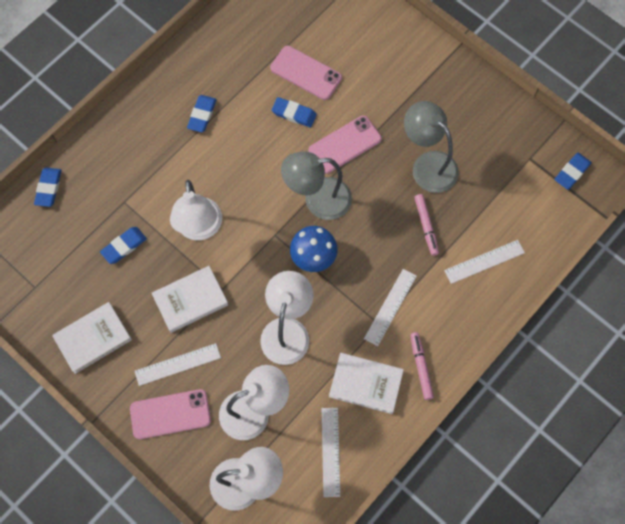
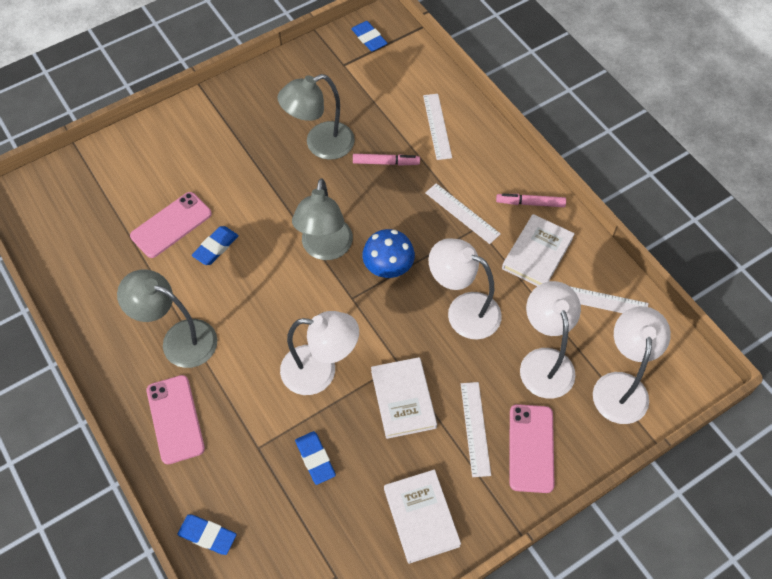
camera: 75 degrees left, 10 degrees down
blue eraser [187,95,217,132] -> grey lamp [117,270,217,368]
pink phone [308,116,382,174] -> pink phone moved to [147,375,205,465]

